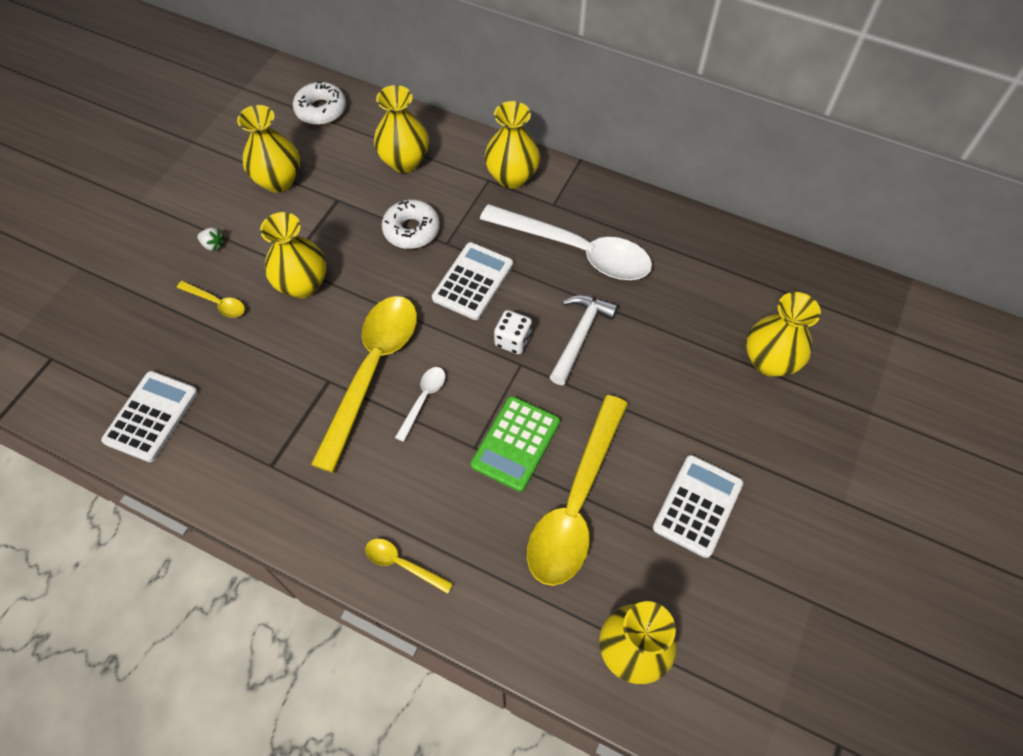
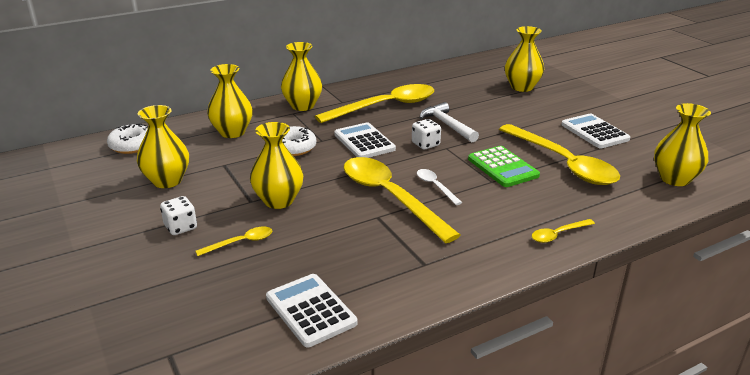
camera: 55 degrees left, 30 degrees down
white strawberry [197,228,224,251] -> white dice [160,196,197,235]
white spoon [480,204,652,280] -> yellow spoon [315,84,434,123]

